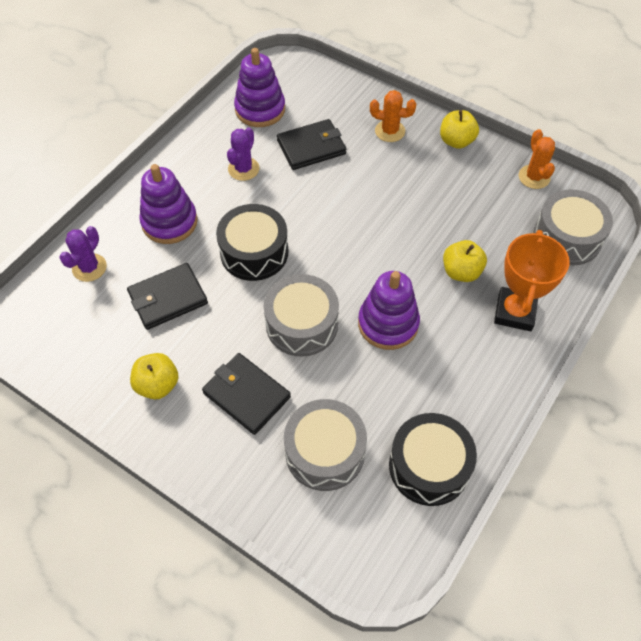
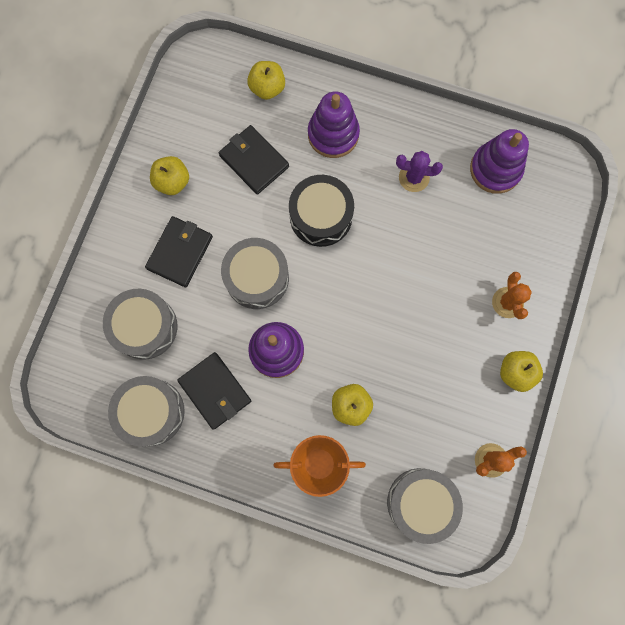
camera: 75 degrees right, 20 degrees up
purple cactus [59,226,107,282] -> yellow apple [247,61,285,100]
black wallet [277,119,346,170] -> black wallet moved to [177,352,251,429]
black drum [389,413,477,506] -> grey drum [108,376,185,446]

